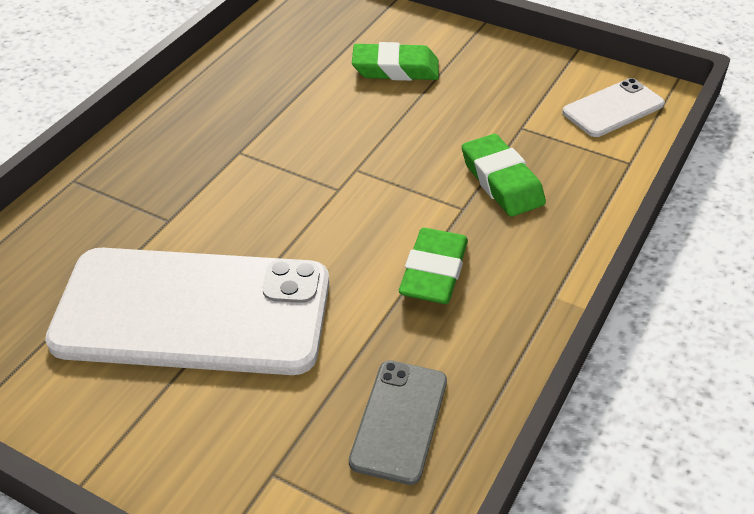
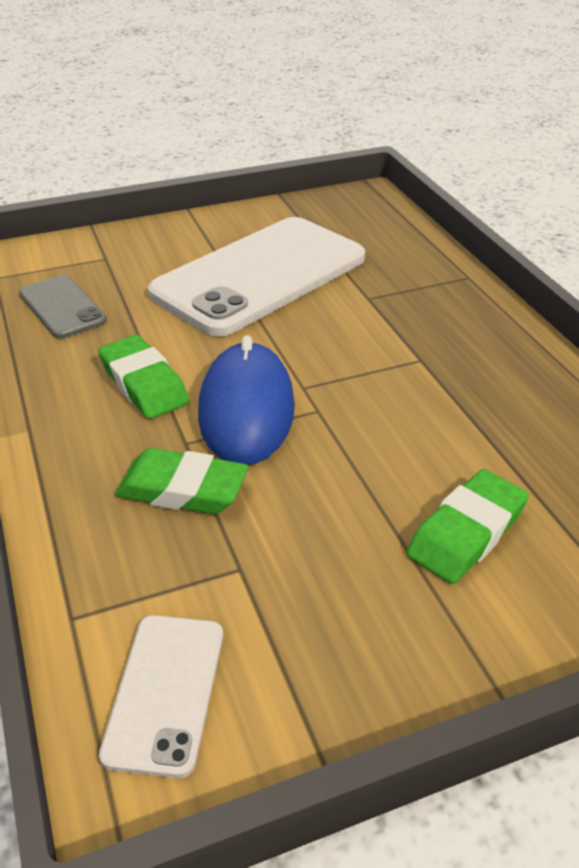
camera: 130 degrees right, 5 degrees down
none -> blue mouse [198,335,295,465]

